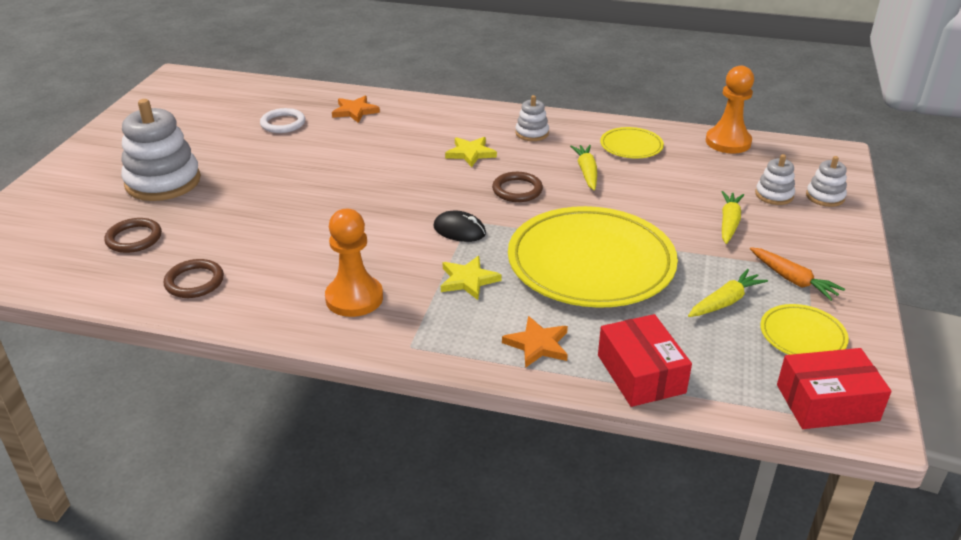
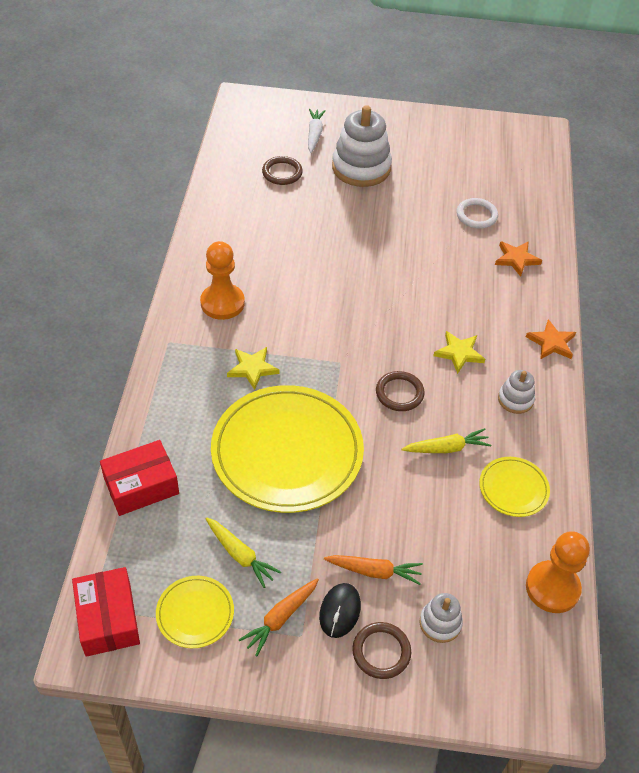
camera: 80 degrees right, 15 degrees up
brown ring [164,259,224,298] -> brown ring moved to [352,622,411,679]
black mouse [434,211,486,242] -> black mouse moved to [319,583,361,638]
orange star [502,316,568,368] -> orange star moved to [526,319,576,360]
yellow carrot [721,191,744,244] -> orange carrot [324,555,423,585]
white stacking toy [806,156,847,207] -> none
none -> white carrot [308,109,326,153]

